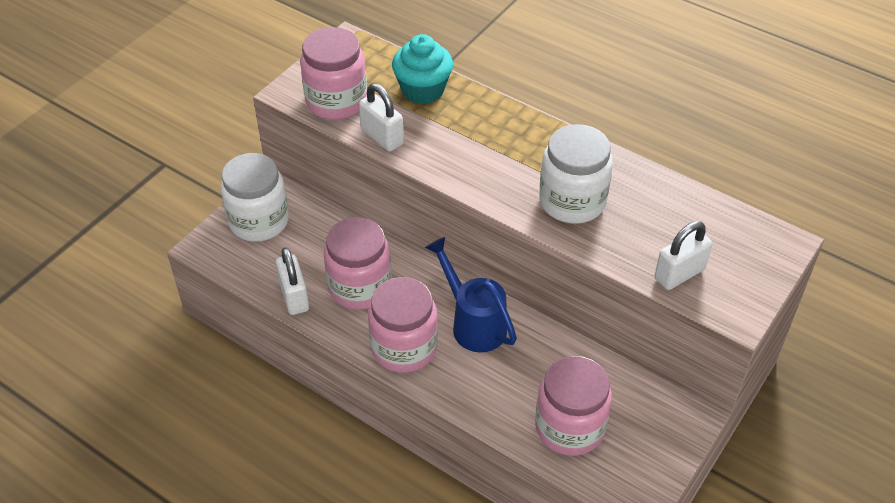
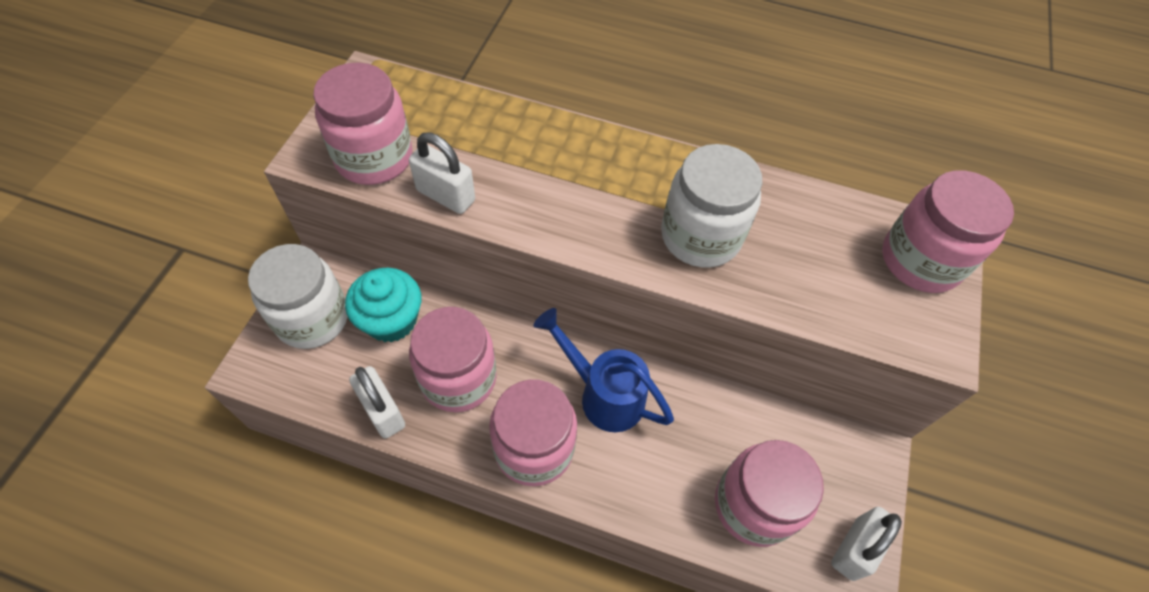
camera: 20 degrees left, 10 degrees up
turquoise cupcake [392,34,453,104] -> turquoise cupcake moved to [345,268,422,343]
white padlock [655,221,712,290] -> white padlock moved to [831,507,902,581]
none -> pink jar [882,170,1014,293]

